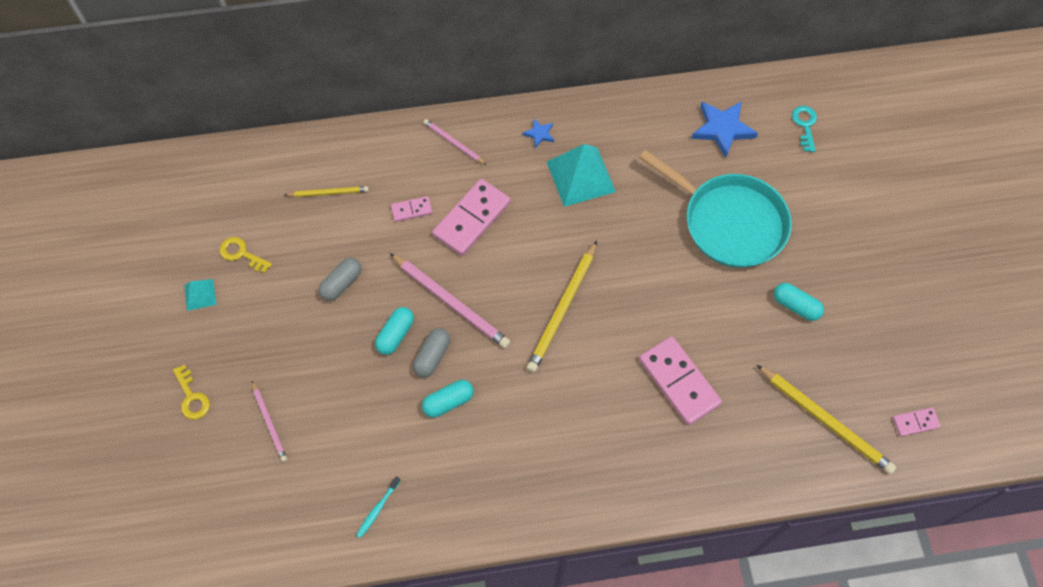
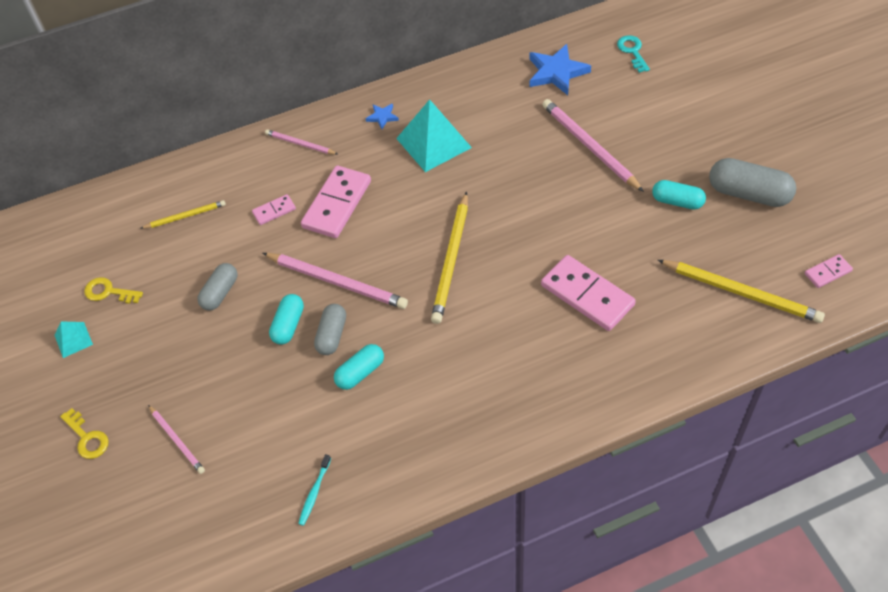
camera: 10 degrees left, 10 degrees down
turquoise pan [639,150,792,268] -> pink pencil [542,99,644,192]
none -> grey capsule [709,158,796,207]

